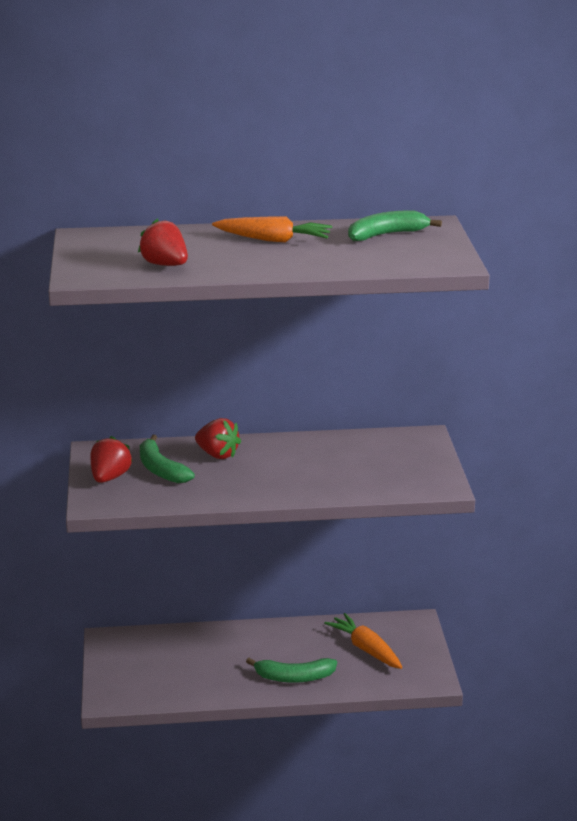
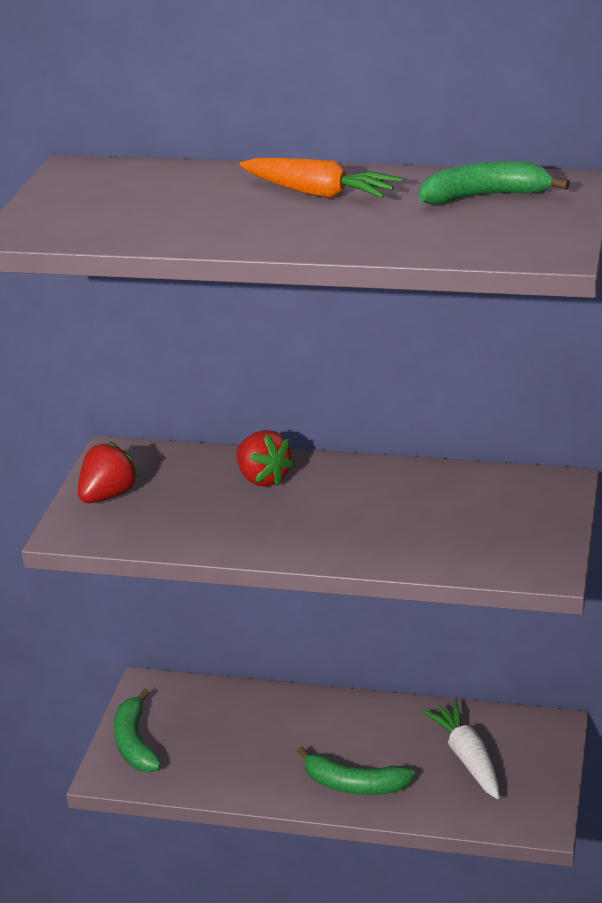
camera: 20 degrees right, 5 degrees up
red strawberry [138,218,188,266] -> none
green banana [140,435,195,483] -> green banana moved to [114,689,162,772]
orange carrot [324,613,402,669] -> white carrot [422,700,499,799]

